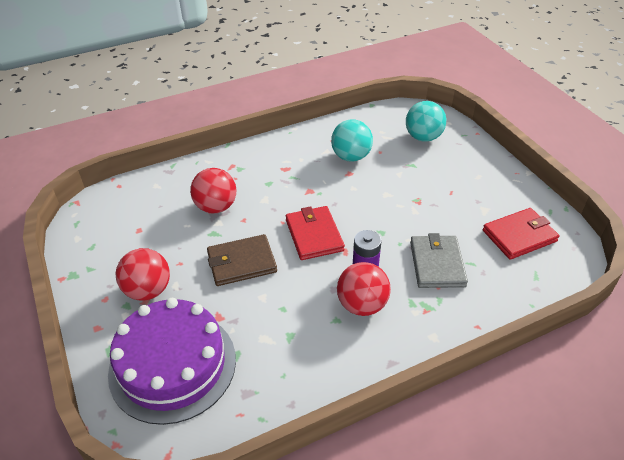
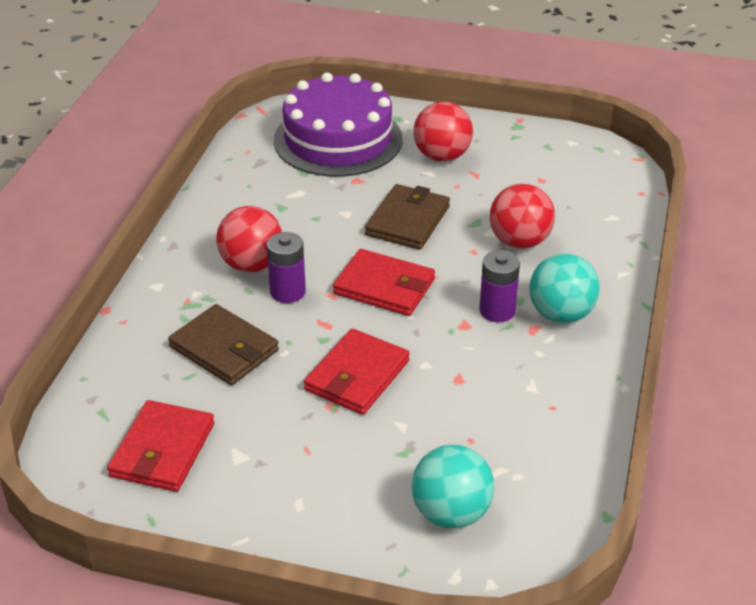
camera: 130 degrees right, 5 degrees down
turquoise ball [331,119,373,162] -> turquoise ball moved to [529,253,600,323]
grey wallet [410,233,468,288] -> brown wallet [168,304,279,385]
none -> red wallet [304,328,410,415]
none -> purple battery [479,250,520,322]

